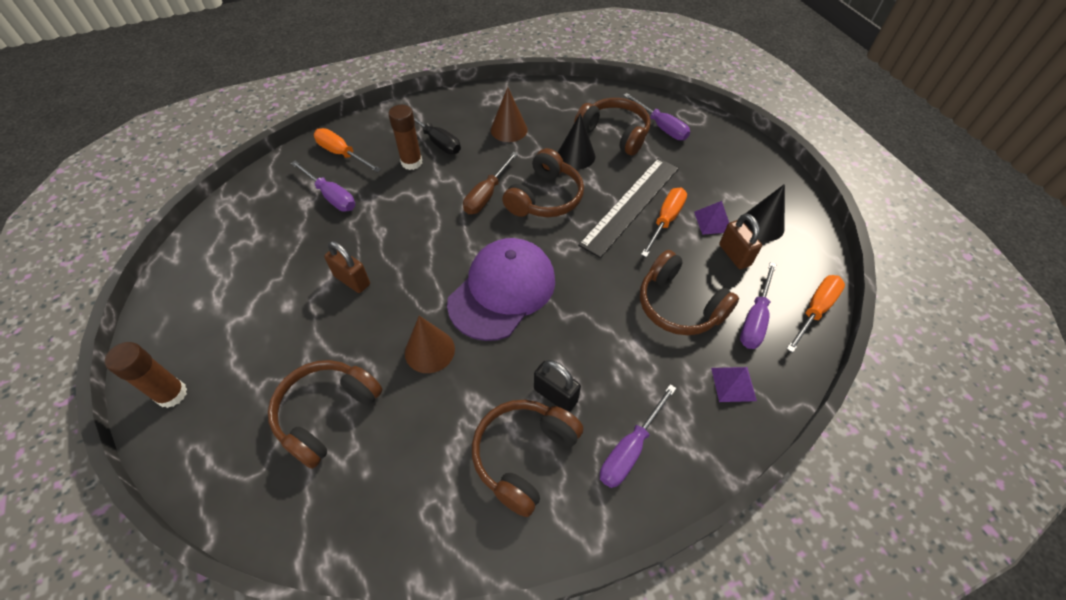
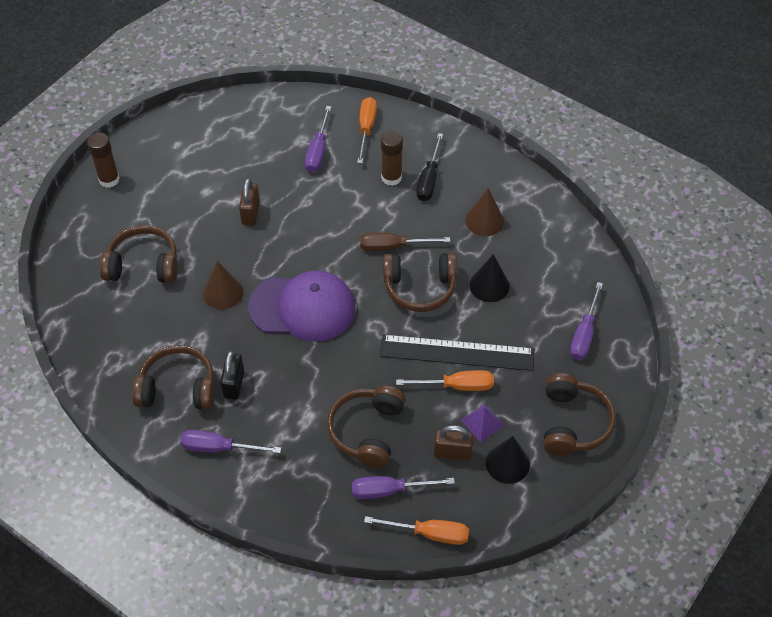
camera: 60 degrees right, 0 degrees up
brown headphones [574,98,651,156] -> brown headphones moved to [543,373,616,456]
purple pyramid [711,367,757,402] -> none
brown padlock [719,214,762,269] -> brown padlock turned 60 degrees clockwise [434,425,474,461]

